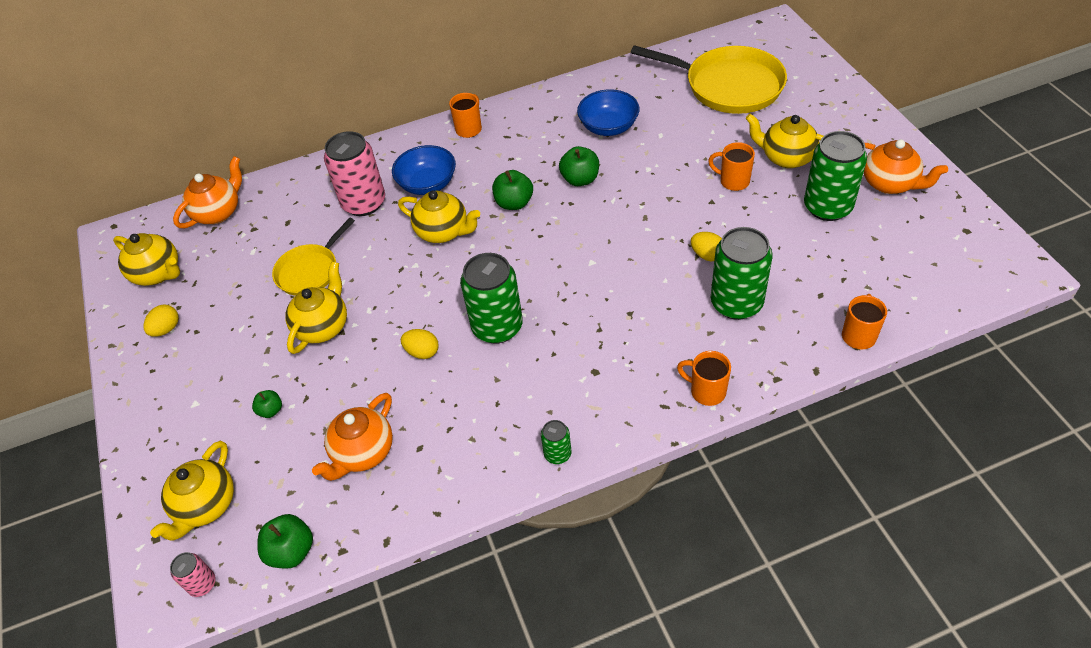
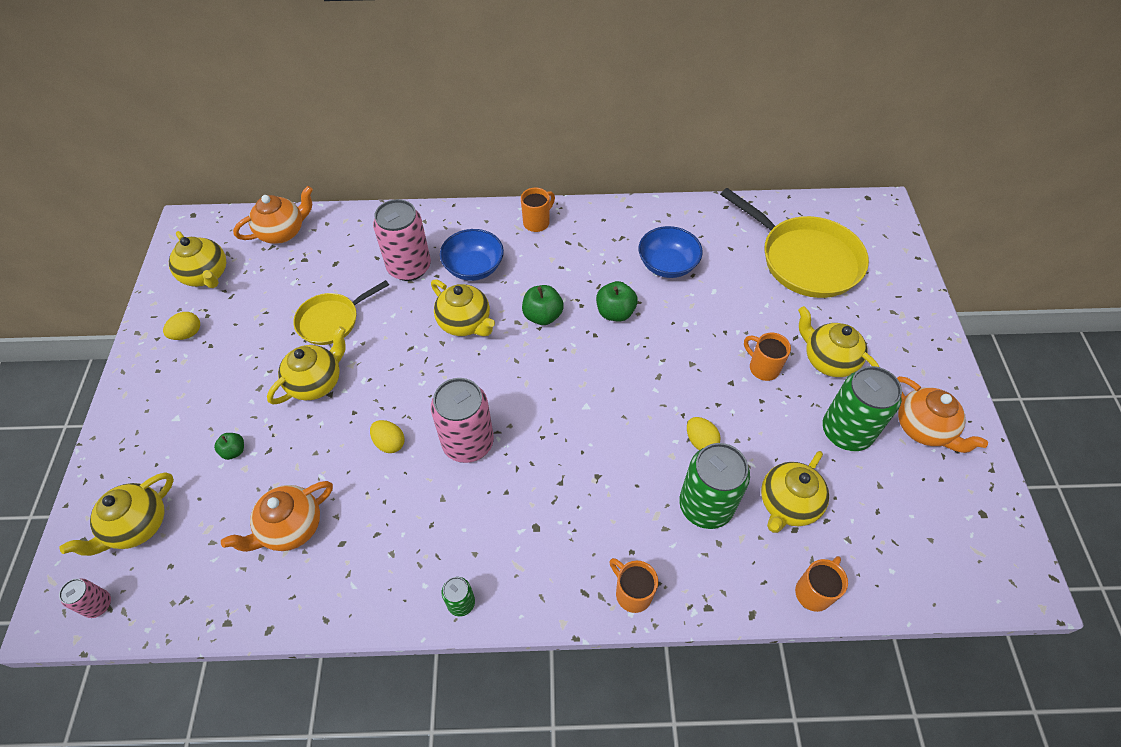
camera: 15 degrees right, 5 degrees up
green apple [257,514,313,569] -> none
green can [460,253,523,344] -> pink can [431,378,494,463]
none -> yellow teapot [761,451,829,533]

